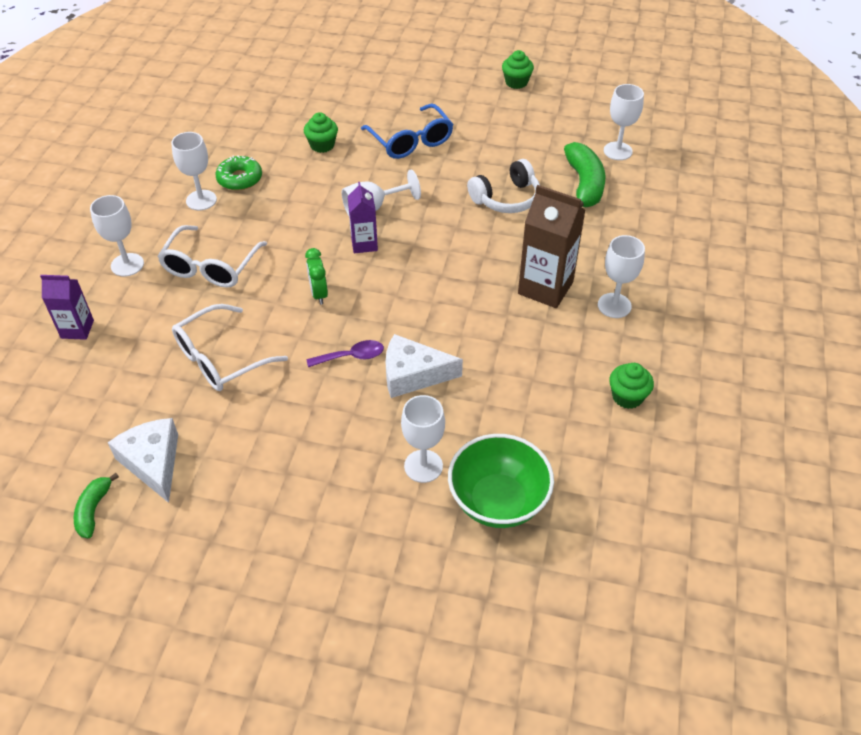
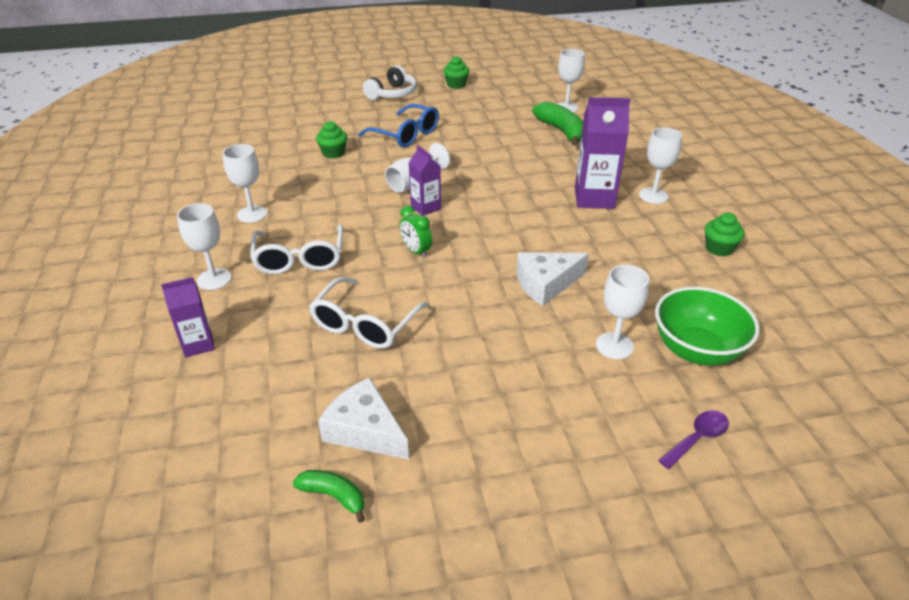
camera: 25 degrees left, 10 degrees down
green banana [74,473,119,538] -> green banana turned 135 degrees clockwise [293,470,365,523]
green donut [215,155,262,191] -> none
purple spoon [306,340,384,367] -> purple spoon moved to [658,410,729,469]
white headphones [467,159,540,213] -> white headphones moved to [363,65,417,100]
brown carton [518,185,586,308] -> purple carton [575,97,630,209]

